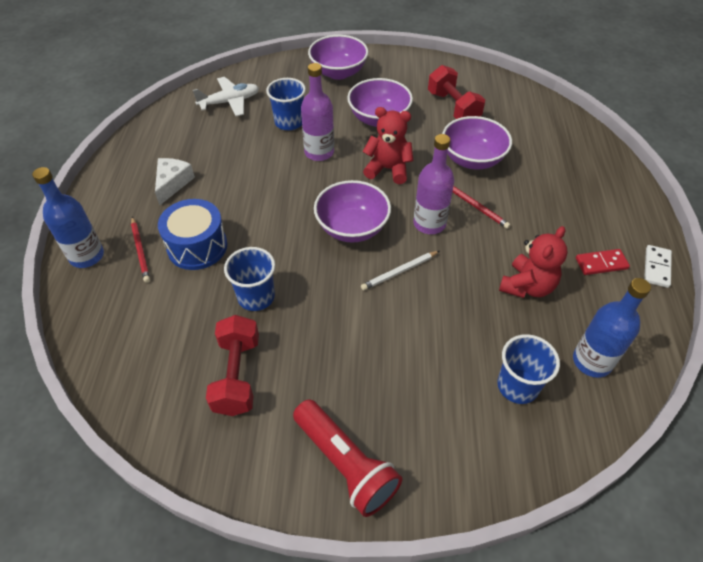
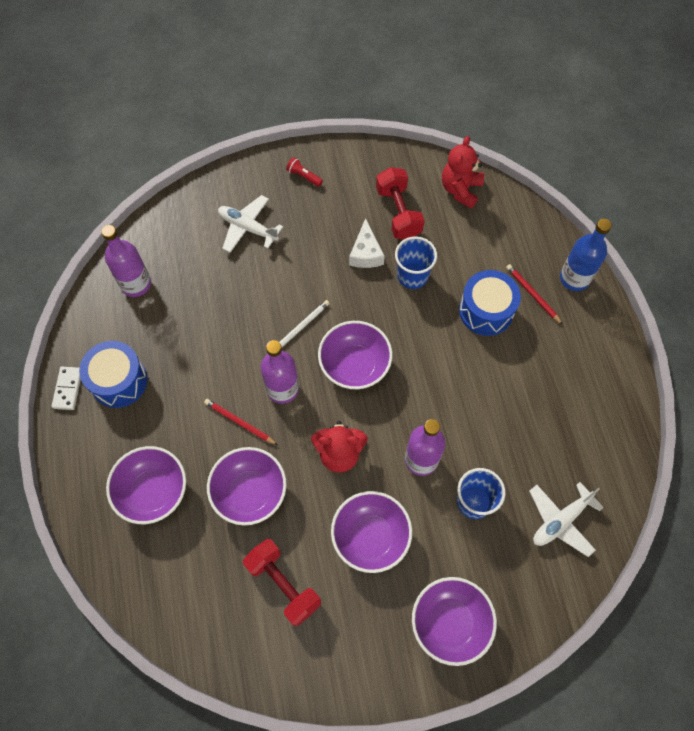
camera: 165 degrees right, 15 degrees up
white cheese [155,158,195,205] -> white cheese moved to [349,218,385,268]
red flashlight [293,399,402,517] -> red flashlight [286,157,323,187], size x0.45
blue cup [497,334,560,404] -> none
red teddy bear [499,226,568,298] -> red teddy bear moved to [442,136,484,209]
blue bottle [573,278,651,378] -> purple bottle [101,225,151,297]
red domino [576,249,630,275] -> blue drum [79,341,147,408]
none -> purple bowl [106,446,186,524]
none -> white plane [218,195,283,253]

